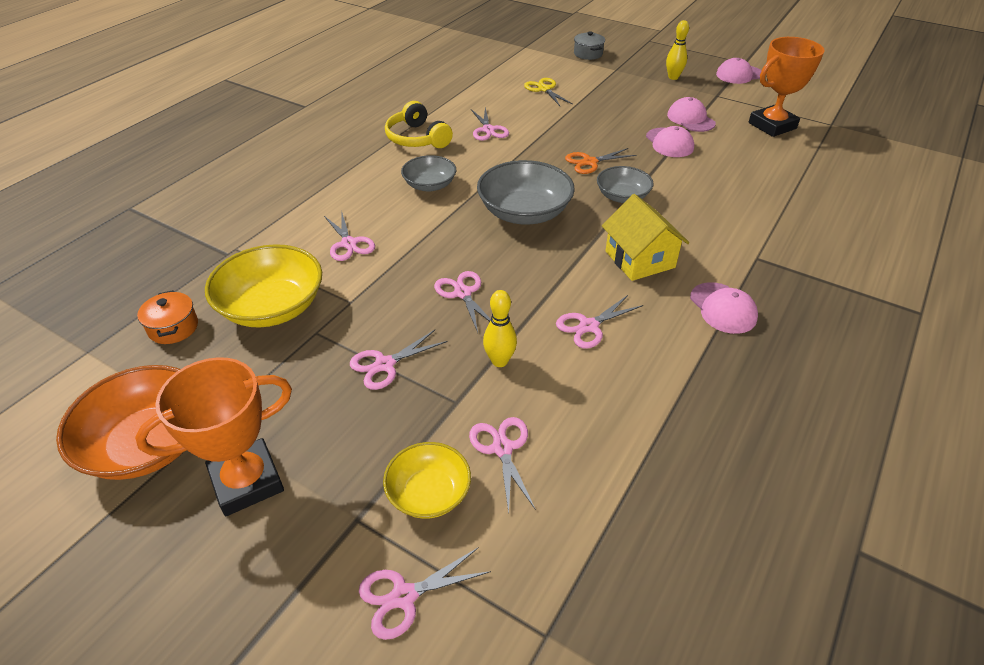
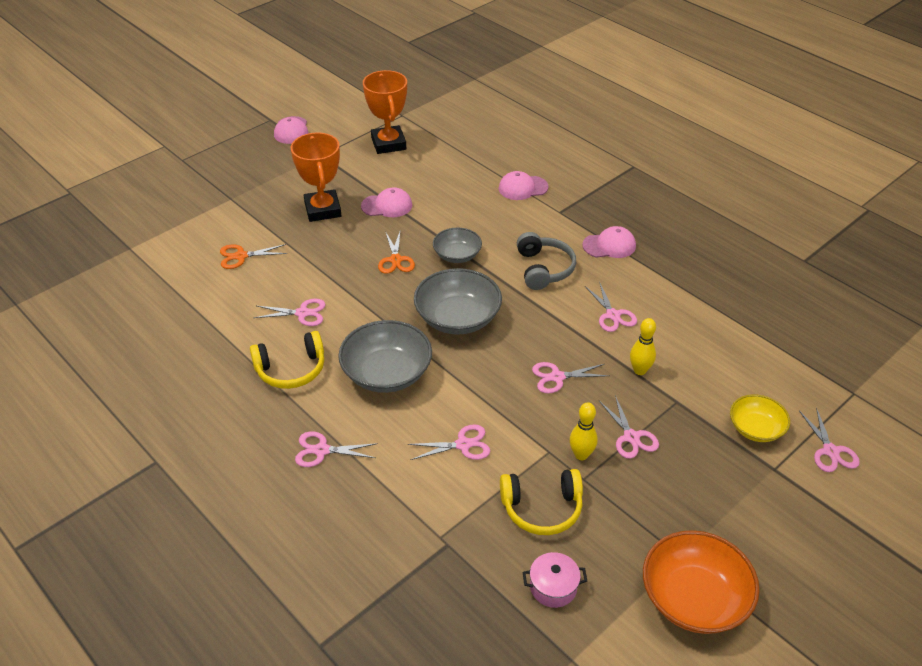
camera: 75 degrees left, 0 degrees up
orange trophy [135,357,292,516] -> orange trophy moved to [291,132,342,222]
orange pot [137,290,198,344] -> pink pot [523,552,587,608]
yellow bowl [205,244,322,327] -> yellow headphones [500,469,583,535]
grey bowl [401,155,456,192] -> grey bowl [338,320,432,393], size x1.66
pink scissors [469,417,536,513] -> pink scissors moved to [295,431,378,467]
yellow scissors [524,78,572,106] -> orange scissors [220,244,287,269]
grey pot [574,31,605,60] -> none
yellow house [602,194,690,281] -> grey headphones [517,232,576,290]
yellow bowling pin [666,20,689,80] -> yellow bowling pin moved to [570,402,598,460]
pink cap [667,97,716,132] -> pink cap moved to [499,171,549,200]

